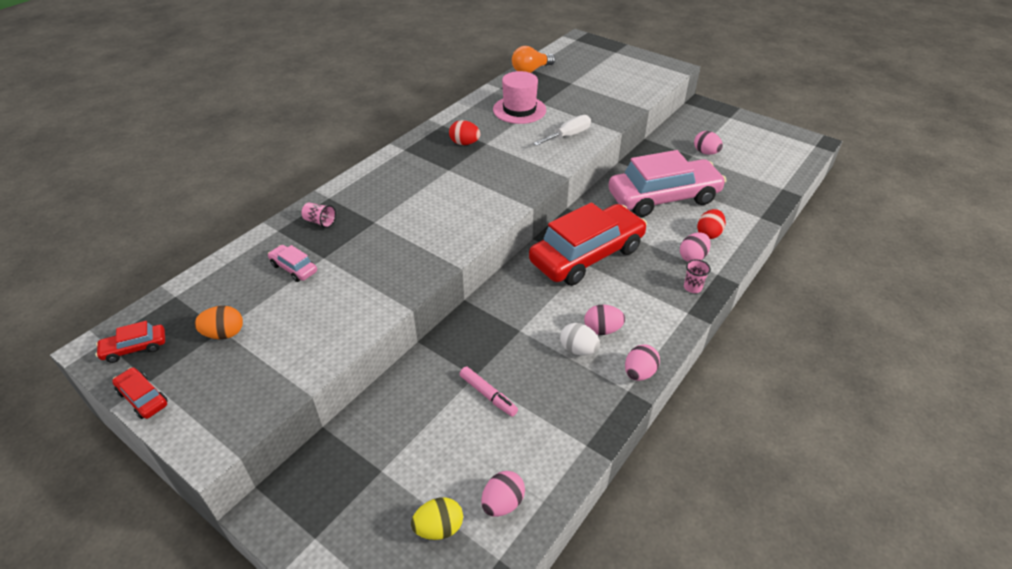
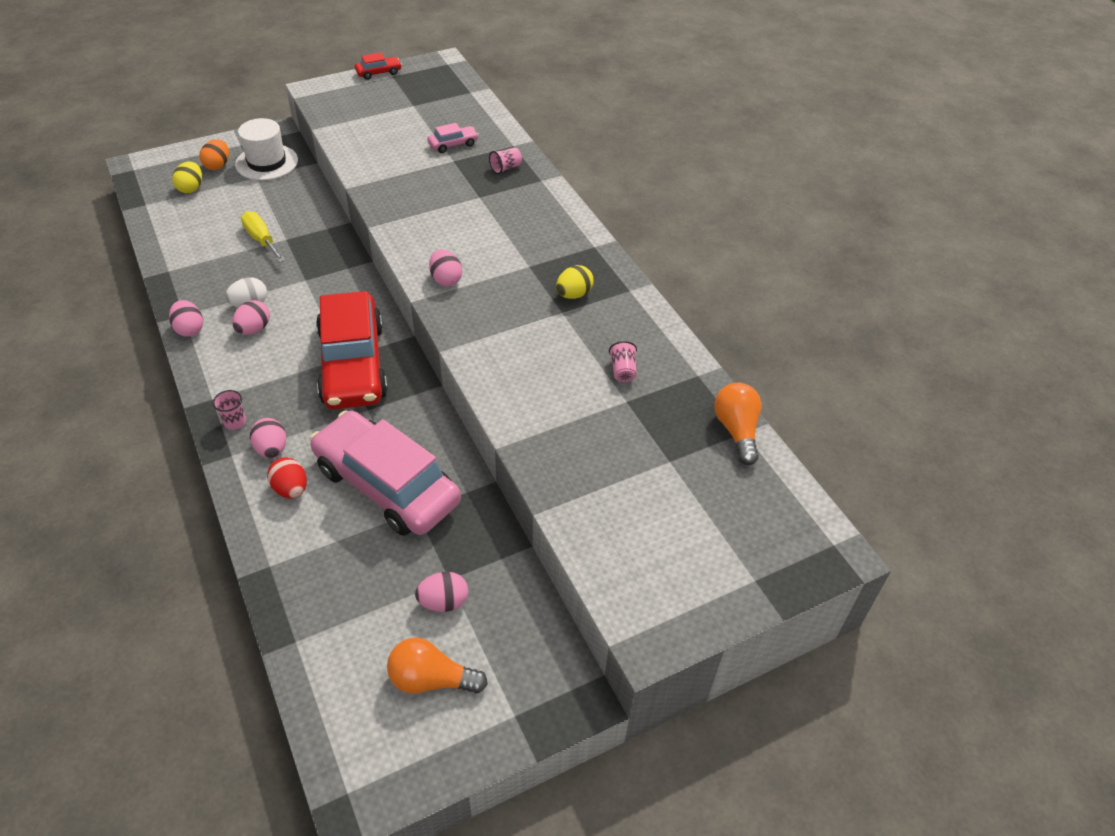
camera: 115 degrees right, 5 degrees up
red car [95,321,165,363] -> none
orange egg [194,306,243,339] -> orange egg moved to [199,139,229,170]
red egg [449,120,481,145] -> yellow egg [556,265,594,299]
pink marker [459,366,518,417] -> yellow screwdriver [241,211,285,262]
pink egg [481,471,525,517] -> pink egg moved to [429,249,462,286]
pink hat [493,71,546,124] -> pink cup [609,341,637,382]
white screwdriver [533,115,591,146] -> none
pink car [608,150,726,217] -> pink car turned 120 degrees clockwise [310,411,461,536]
none -> white hat [235,118,298,181]
none -> orange light bulb [387,638,488,694]

